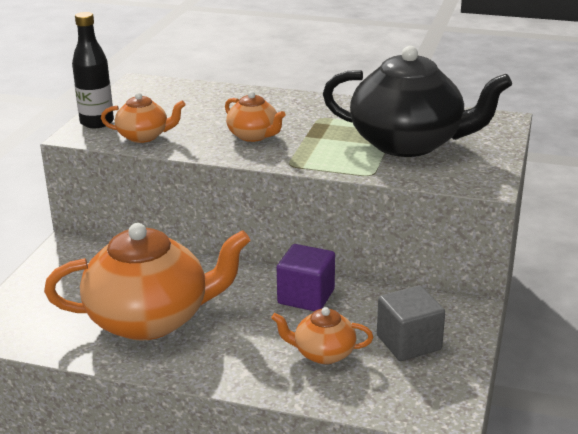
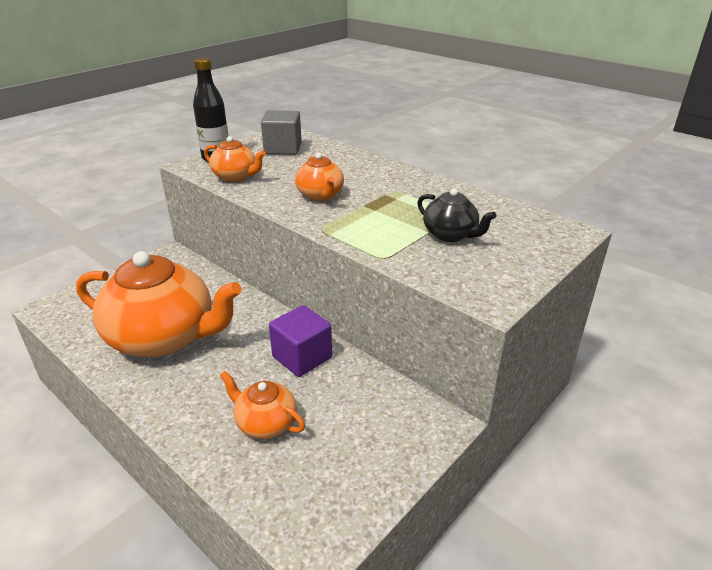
camera: 25 degrees right, 5 degrees up
black teapot [323,46,512,157] -> black teapot [417,188,497,242], size x0.47
grey cube [377,285,445,361] -> grey cube moved to [261,110,302,155]

